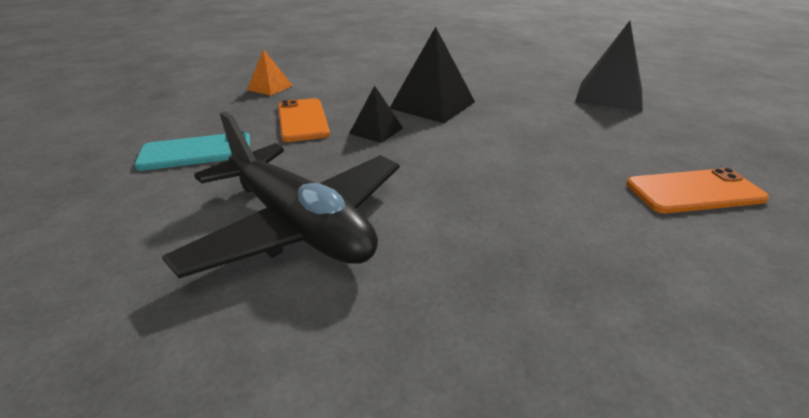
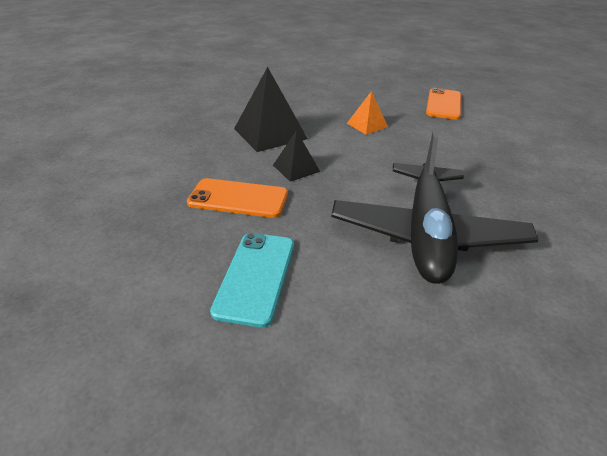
camera: 65 degrees left, 5 degrees up
black plane [162,111,399,278] -> black plane turned 120 degrees clockwise [331,131,539,284]
orange pyramid [247,49,293,96] -> orange pyramid moved to [347,91,388,135]
black pyramid [575,21,642,111] -> none

